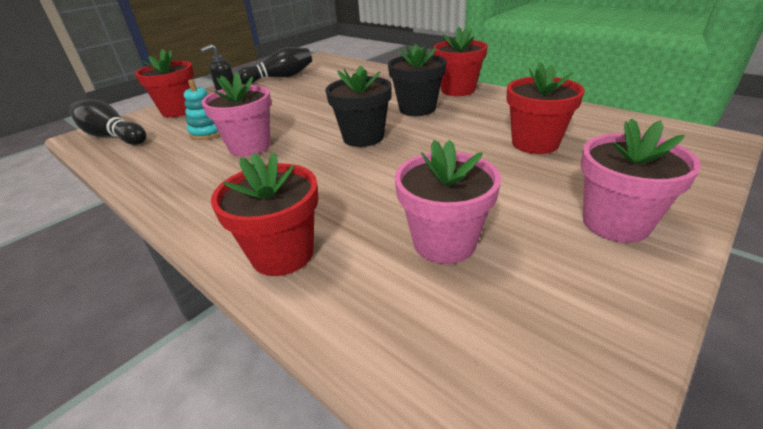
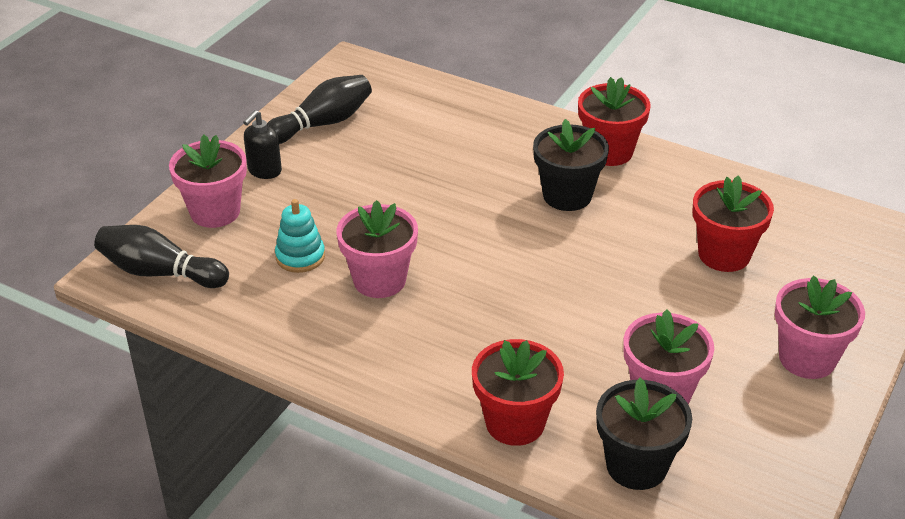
camera: 15 degrees left, 5 degrees up
red flower pot [135,49,194,117] -> pink flower pot [169,135,247,228]
black flower pot [325,65,392,147] -> black flower pot moved to [596,378,692,490]

